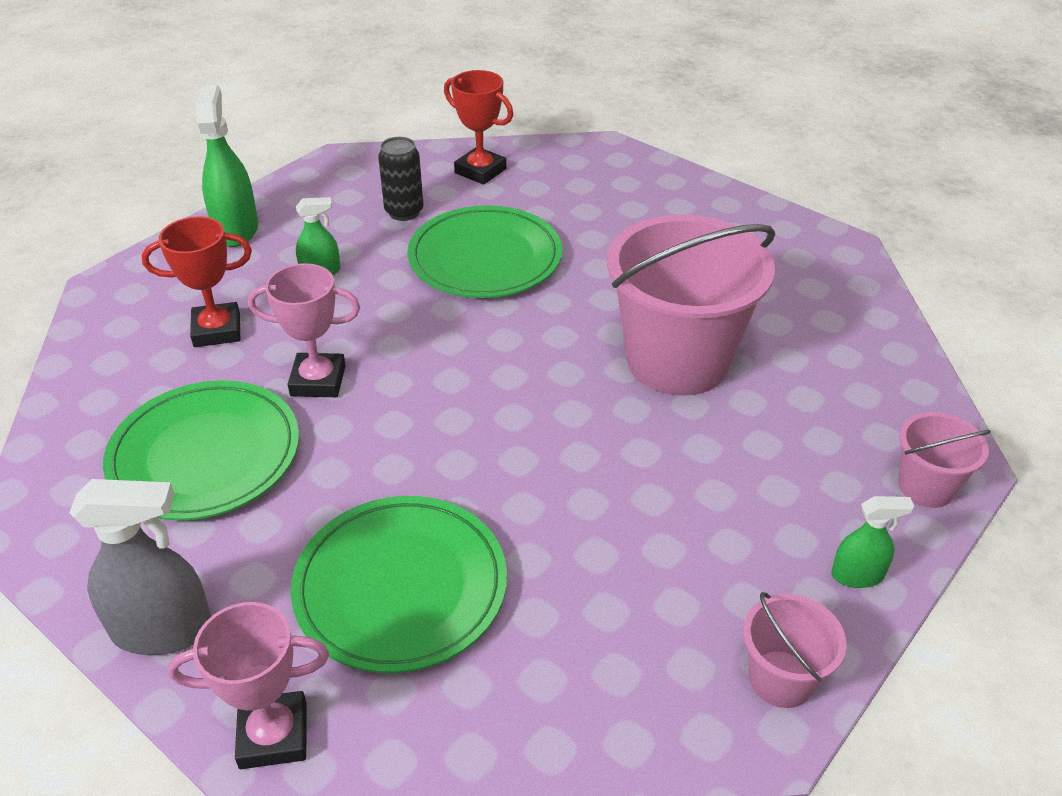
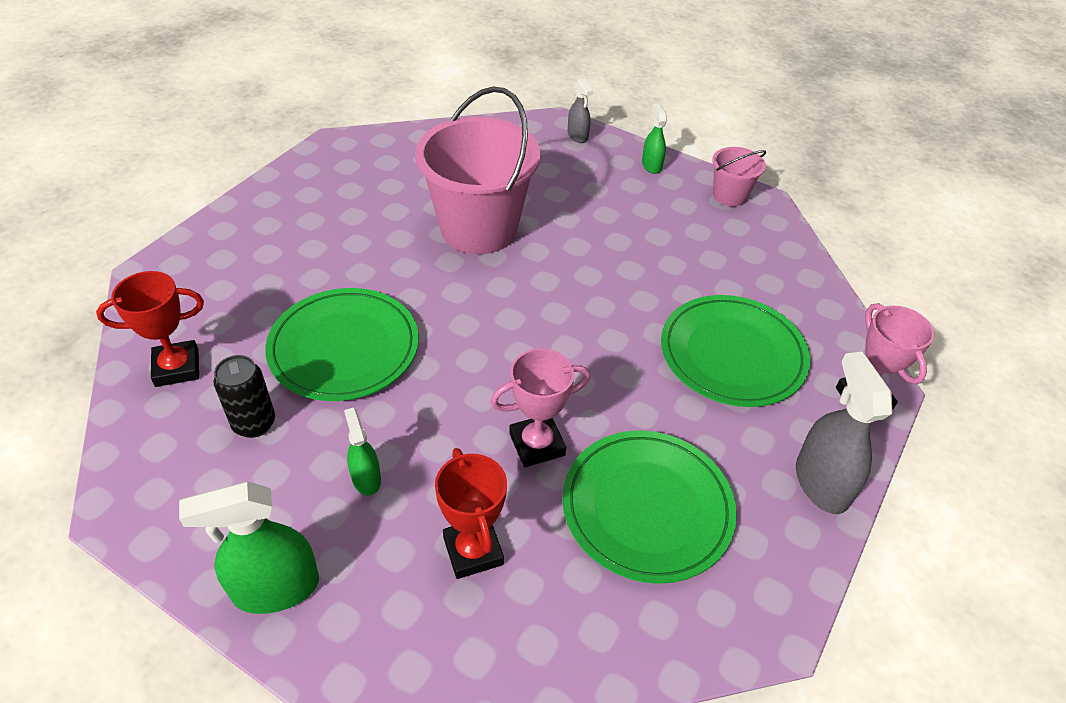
camera: 100 degrees left, 5 degrees up
pink trophy [248,263,360,397] -> pink trophy turned 75 degrees clockwise [490,348,590,467]
red trophy [444,70,513,185] -> red trophy turned 45 degrees clockwise [96,271,204,387]
pink bucket [898,412,991,508] -> grey spray bottle [568,79,593,143]

